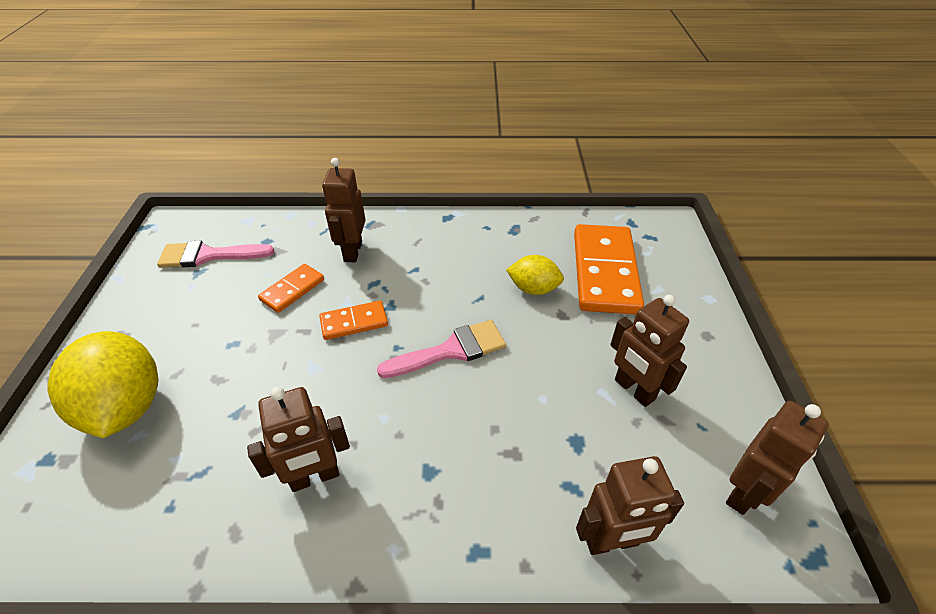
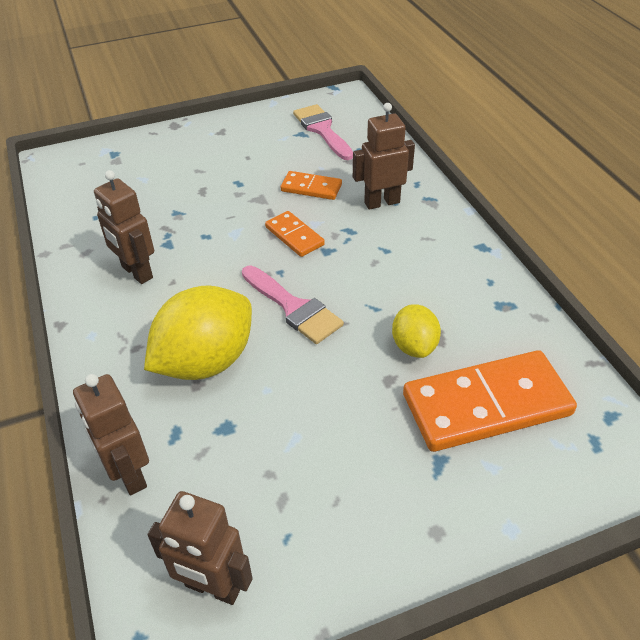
camera: 70 degrees right, 0 degrees up
yellow lemon [47,331,158,438] -> yellow lemon moved to [144,285,252,380]
brown robot [610,295,689,407] -> none

